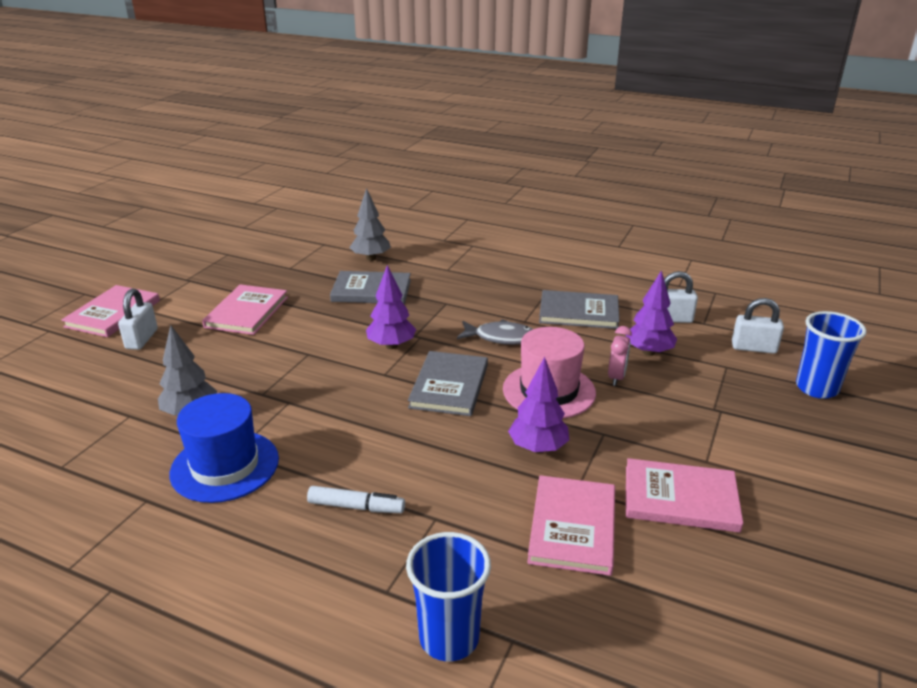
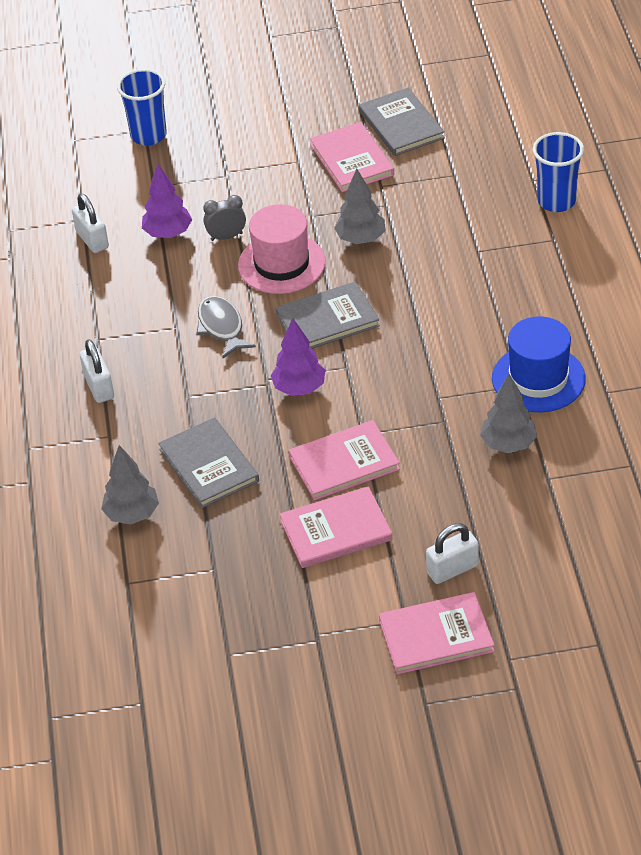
camera: 120 degrees left, 15 degrees up
white marker [307,486,405,513] -> none
purple tree [508,357,569,453] -> grey tree [334,169,385,244]
pink book [527,475,615,576] -> pink book moved to [289,420,400,501]
grey book [539,290,620,329] -> grey book moved to [359,88,445,156]
pink clock [608,326,632,386] -> grey clock [203,195,246,241]
white padlock [732,298,784,354] -> white padlock moved to [80,339,114,403]

